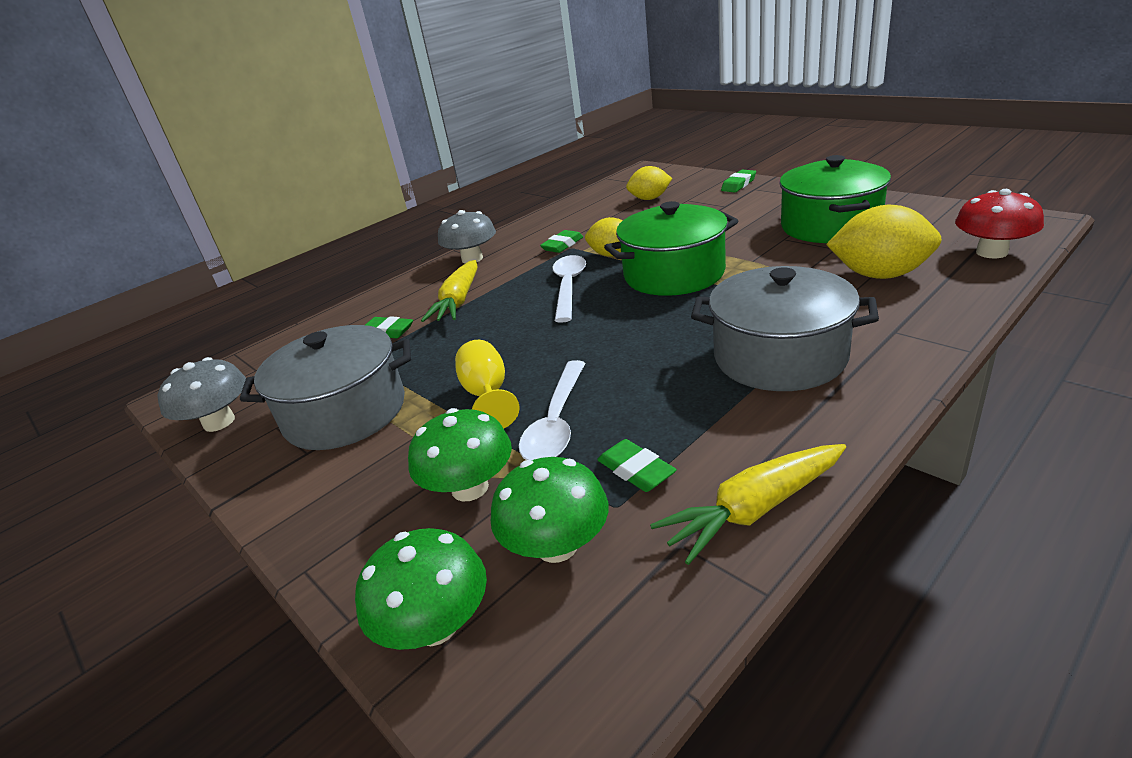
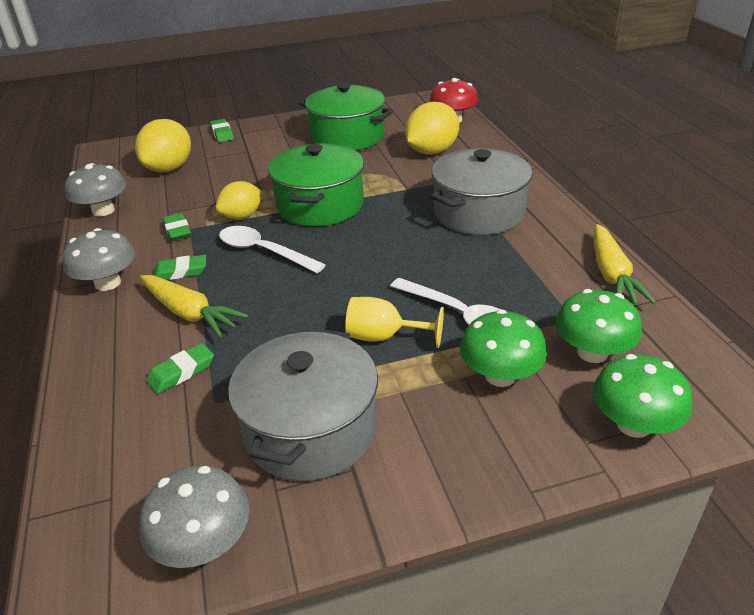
camera: 65 degrees left, 5 degrees up
green eraser [597,439,677,492] -> green eraser moved to [153,255,206,280]
yellow lemon [626,166,672,200] -> yellow lemon [135,119,191,172], size x1.54
none -> grey mushroom [65,163,127,216]

